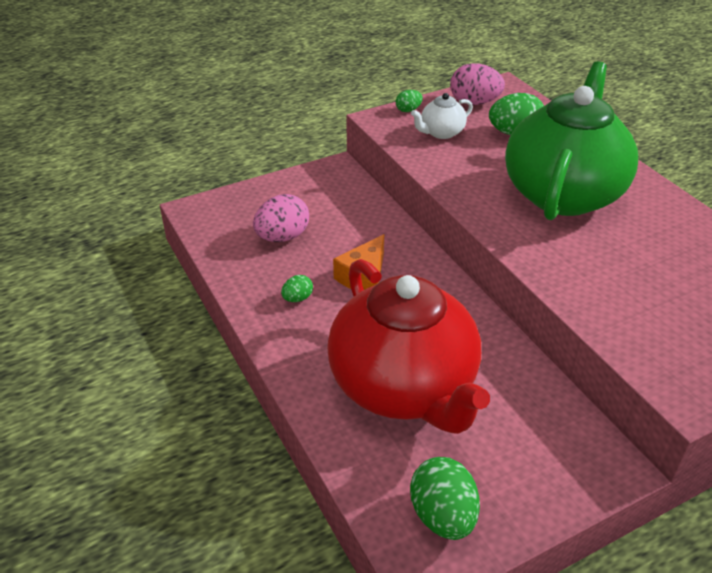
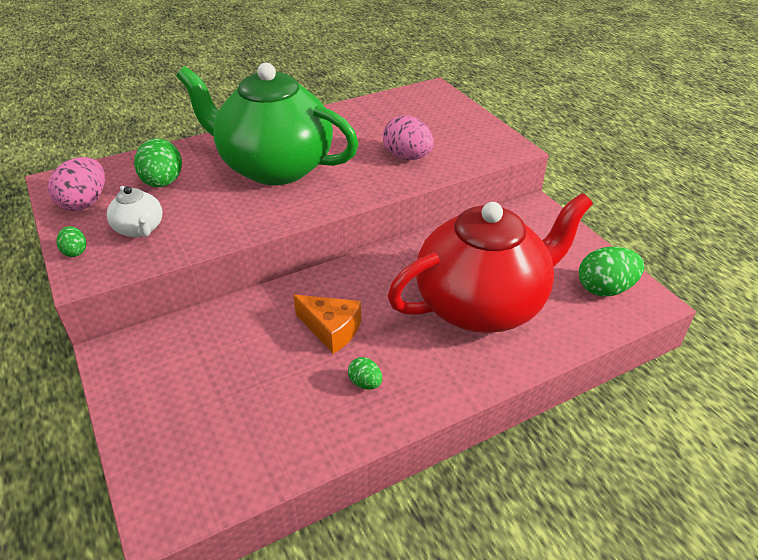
camera: 90 degrees left, 0 degrees up
pink egg [253,194,309,242] -> pink egg moved to [383,115,434,160]

